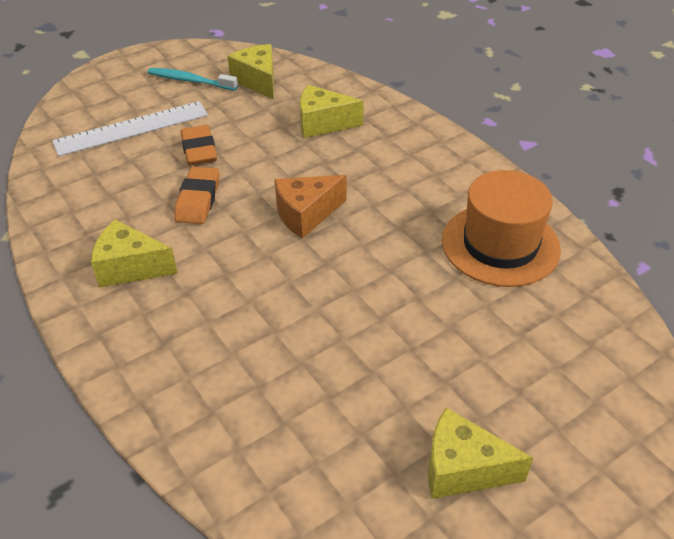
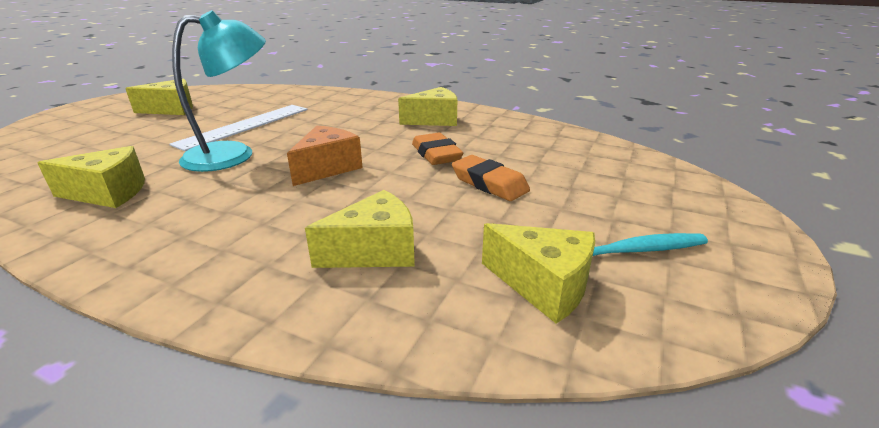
camera: 150 degrees right, 15 degrees down
white ruler [52,101,208,156] -> white ruler moved to [169,105,307,151]
orange hat [442,170,561,287] -> yellow cheese [38,146,145,208]
none -> turquoise lamp [172,10,266,172]

